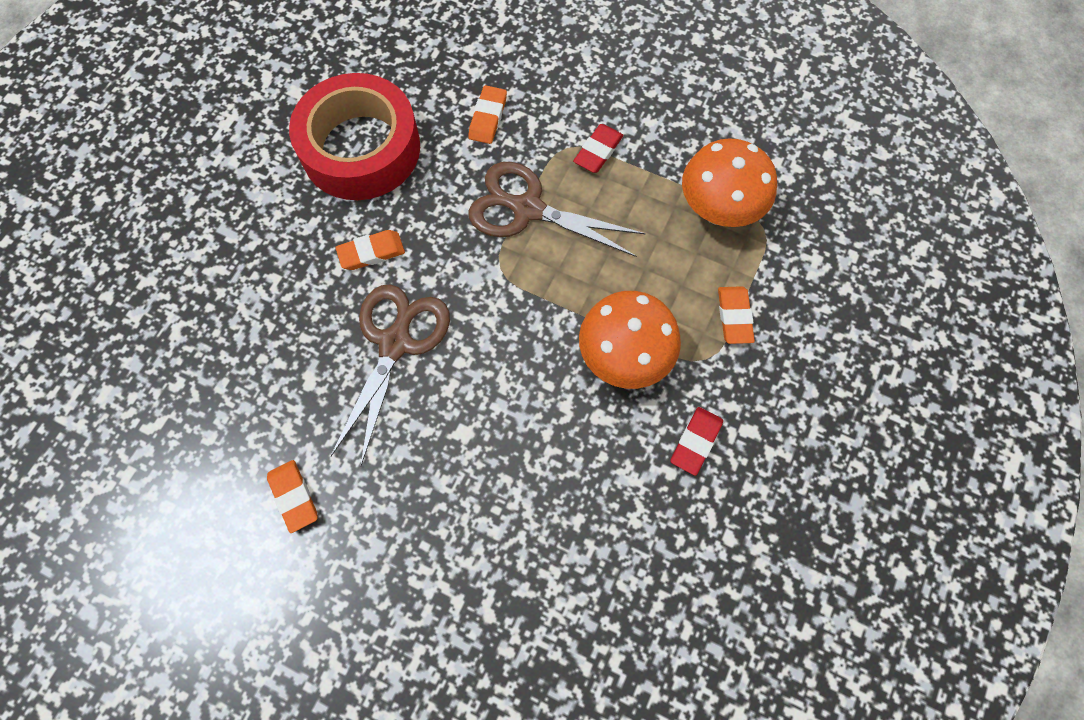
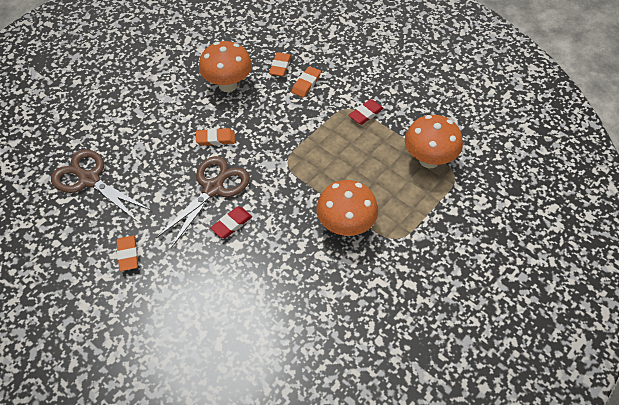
camera: 15 degrees right, 15 degrees down
red tape [289,73,420,200] -> orange mushroom [199,41,252,92]
brown scissors [469,162,646,257] -> brown scissors moved to [51,149,151,222]
red eraser [670,407,723,476] -> red eraser moved to [210,207,252,238]
orange eraser [718,286,755,344] -> orange eraser moved to [269,52,291,77]

